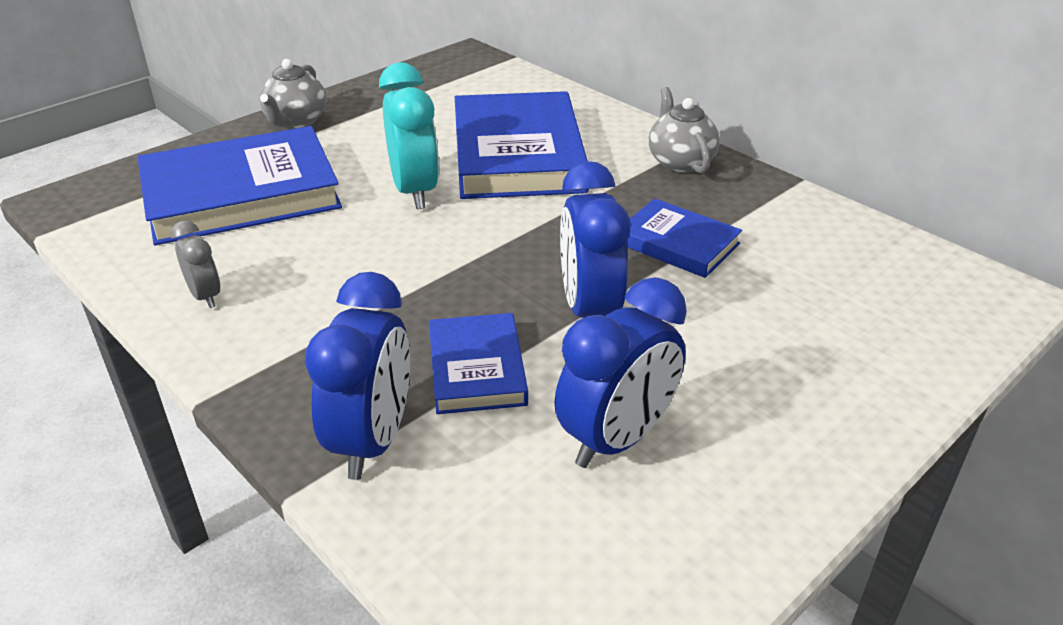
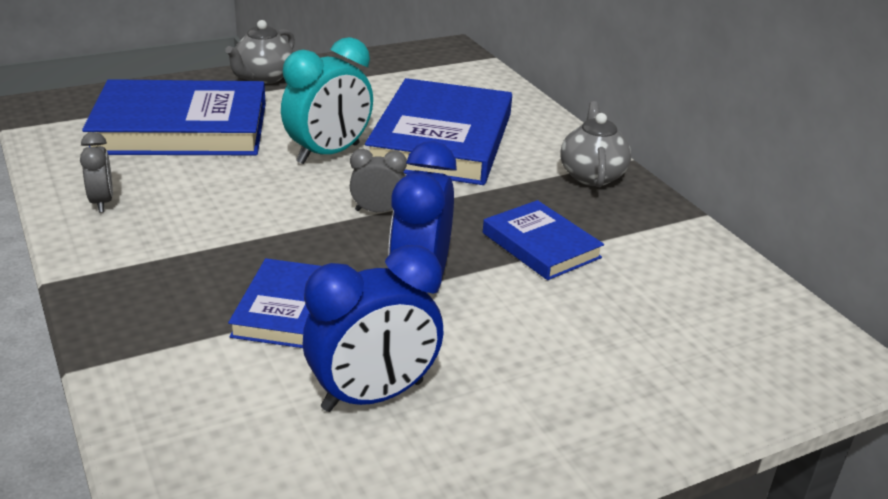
camera: 15 degrees right, 5 degrees down
blue clock [305,272,410,480] -> none
turquoise clock [379,63,439,209] -> turquoise clock turned 45 degrees clockwise [281,37,373,164]
none -> grey clock [350,149,407,212]

